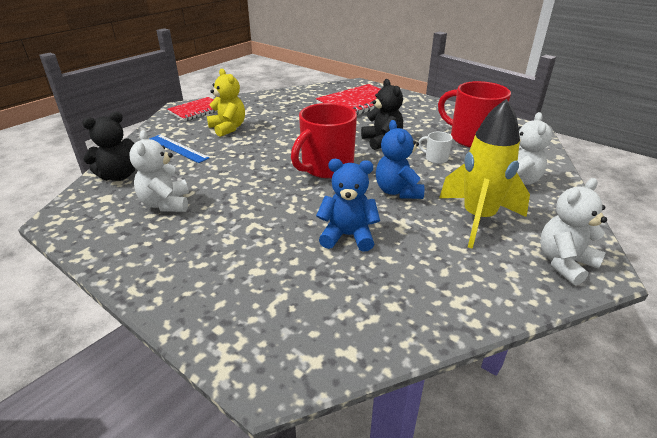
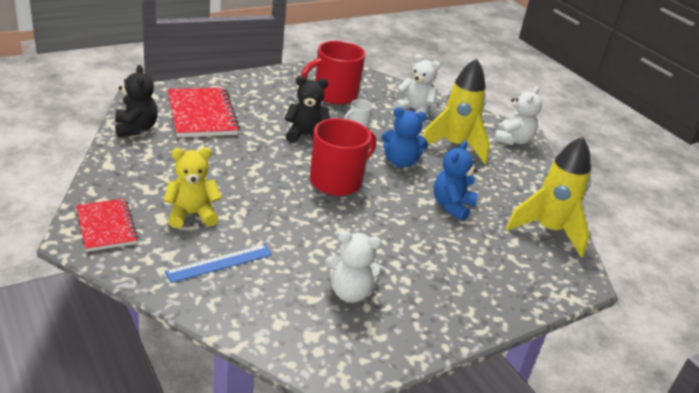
camera: 75 degrees left, 0 degrees up
black teddy bear [82,111,135,181] -> black teddy bear moved to [115,65,158,138]
red mug [291,103,357,178] -> red mug turned 105 degrees counterclockwise [310,118,376,196]
white teddy bear [540,178,607,285] -> white teddy bear turned 135 degrees counterclockwise [494,86,542,145]
none -> yellow rocket [506,137,591,258]

